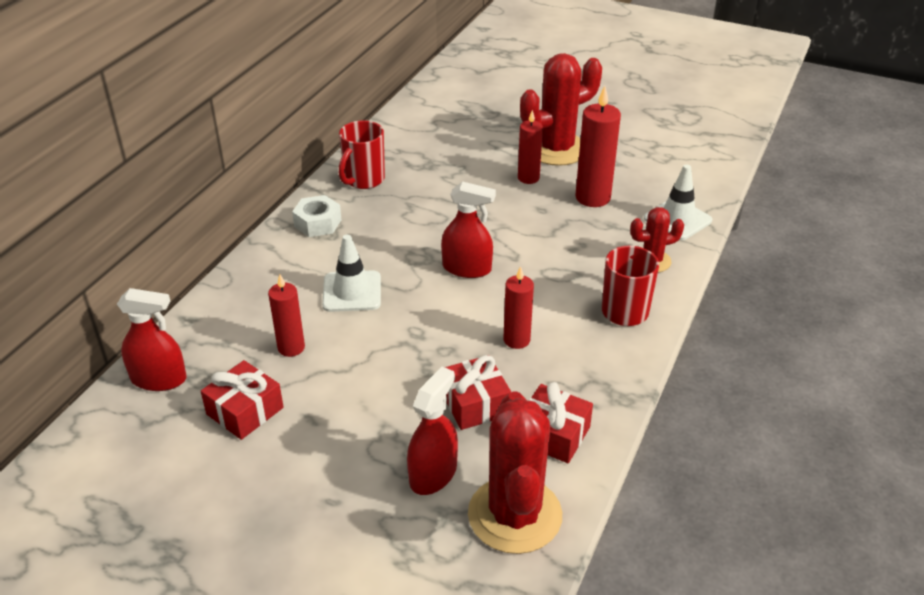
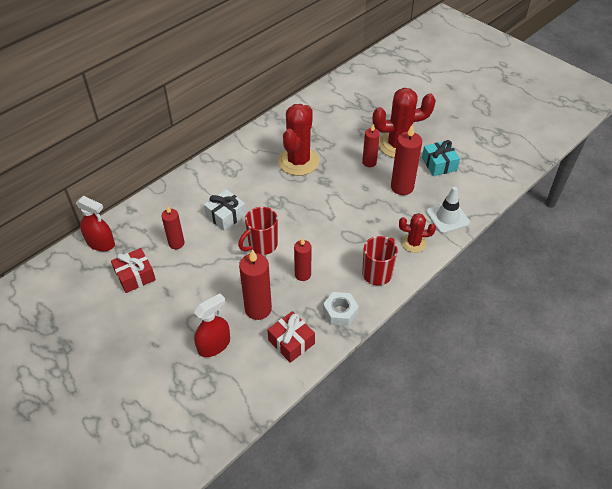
camera: 20 degrees right, 10 degrees up
white nut [292,195,342,237] -> white nut moved to [323,292,359,326]
white traffic cone [322,234,381,312] -> white gift [204,189,246,231]
red mug [339,120,385,189] -> red mug moved to [238,207,278,255]
red spray bottle [441,182,496,278] -> none
red gift [445,355,511,430] -> red candle [239,249,272,320]
red cactus [468,391,562,554] -> red cactus moved to [278,104,320,176]
none -> turquoise gift [422,140,460,176]

